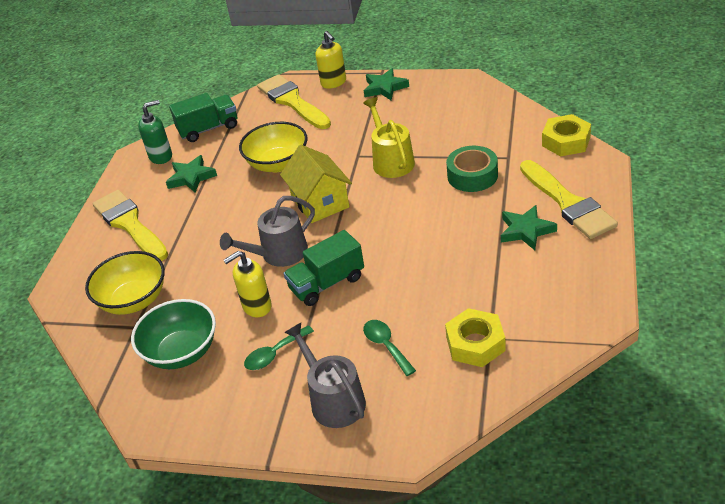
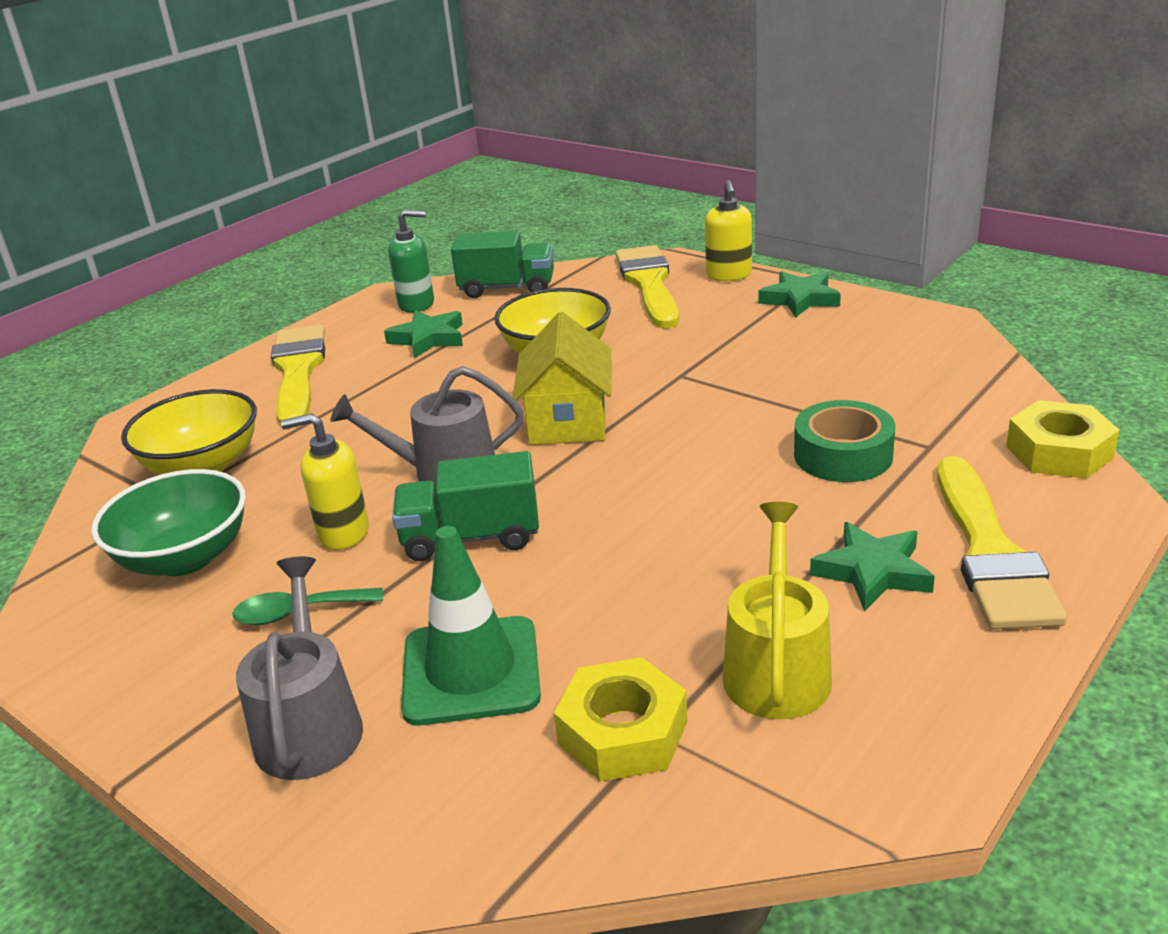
camera: 25 degrees right, 10 degrees down
yellow watering can [363,97,415,178] -> yellow watering can moved to [723,502,832,719]
green spoon [363,320,416,376] -> green traffic cone [401,526,541,726]

